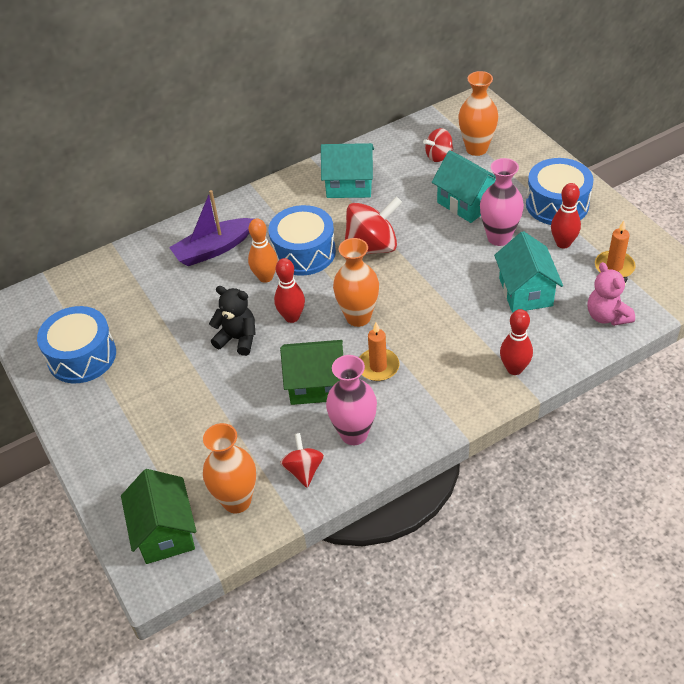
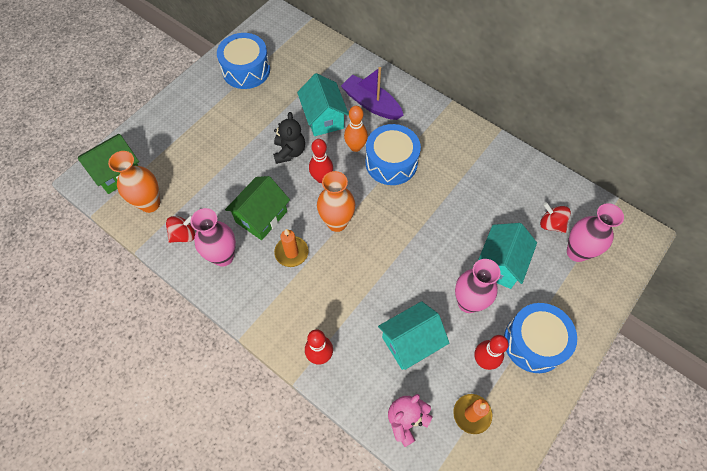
camera: 65 degrees right, 15 degrees up
green house [280,340,343,405] -> green house turned 60 degrees clockwise [225,176,290,240]
turquoise house [321,143,374,198] -> turquoise house moved to [297,73,349,136]
red spinning top [345,197,402,254] -> none
orange vase [458,71,498,156] -> pink vase [567,203,624,262]

